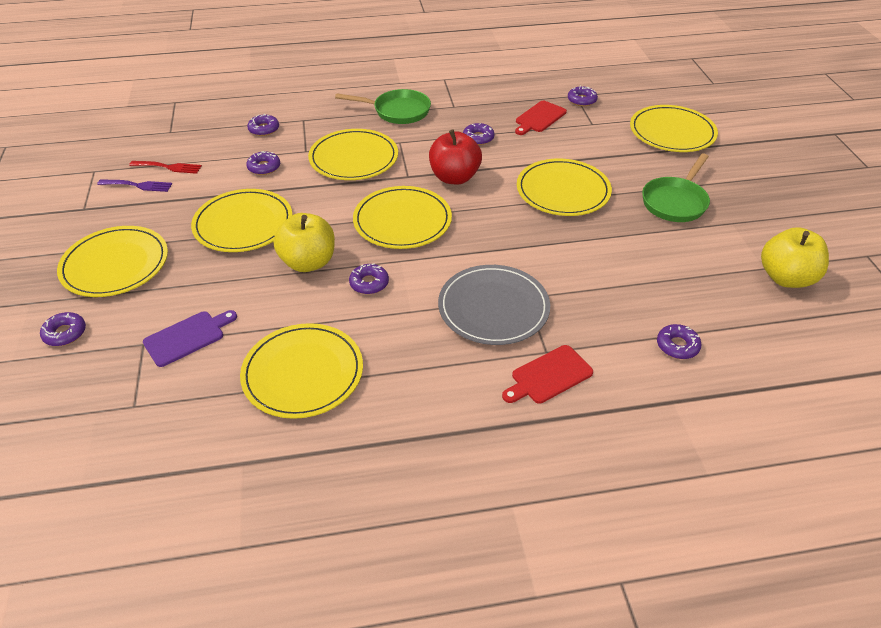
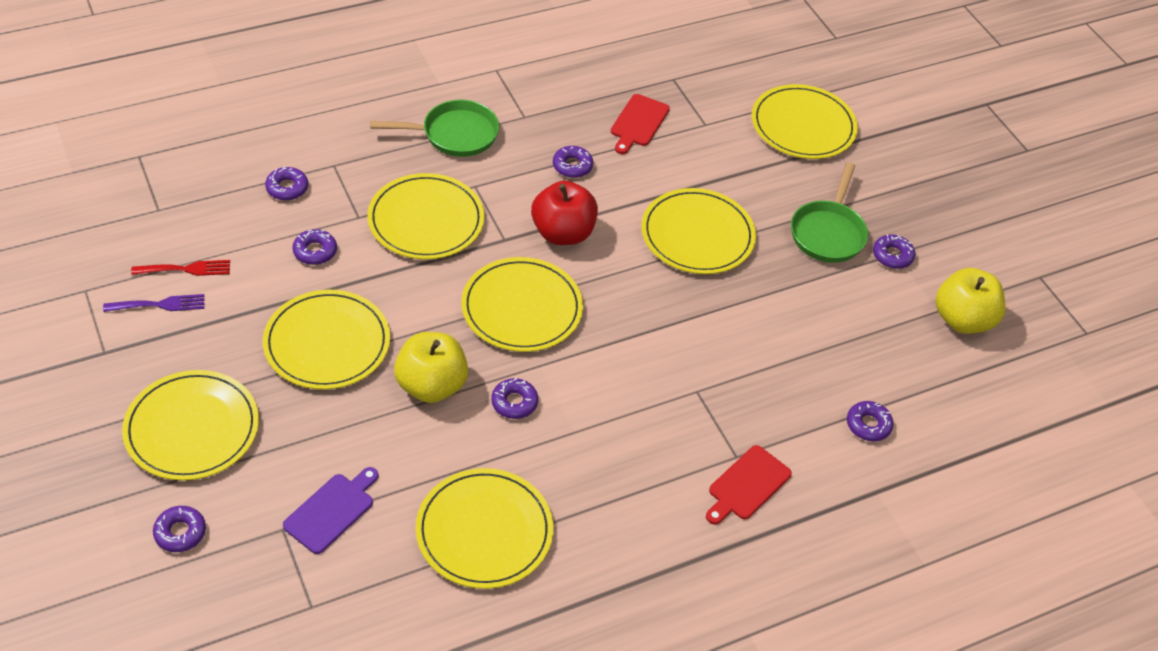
camera: 20 degrees left, 5 degrees up
grey plate [438,265,550,345] -> none
purple donut [568,86,598,106] -> purple donut moved to [873,234,915,269]

